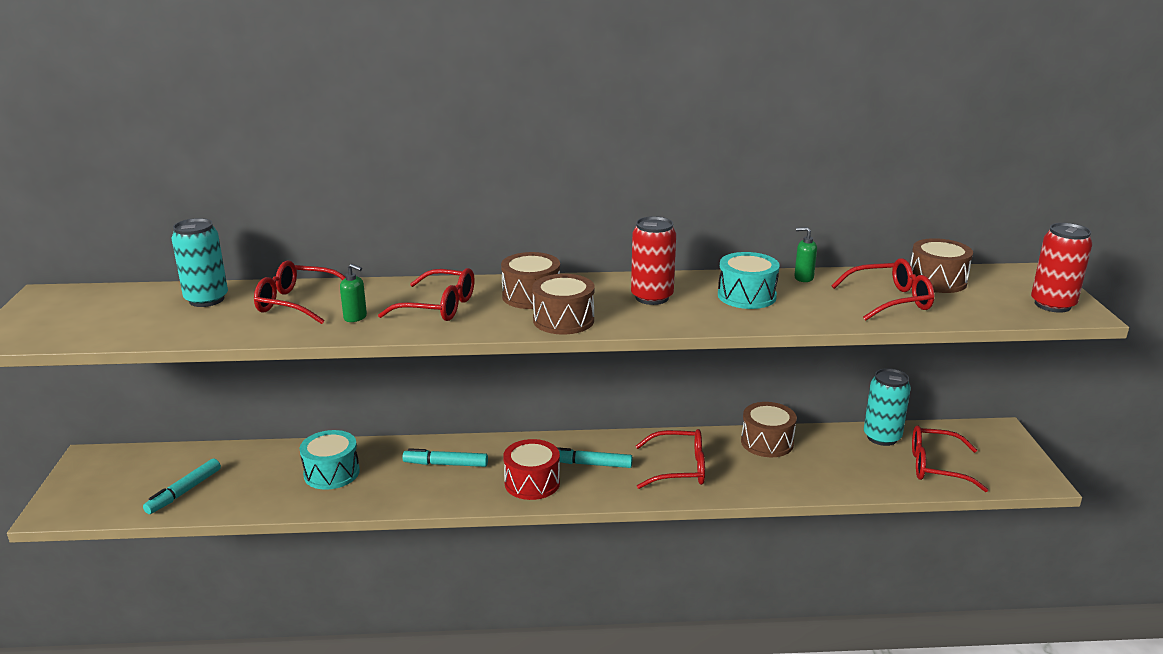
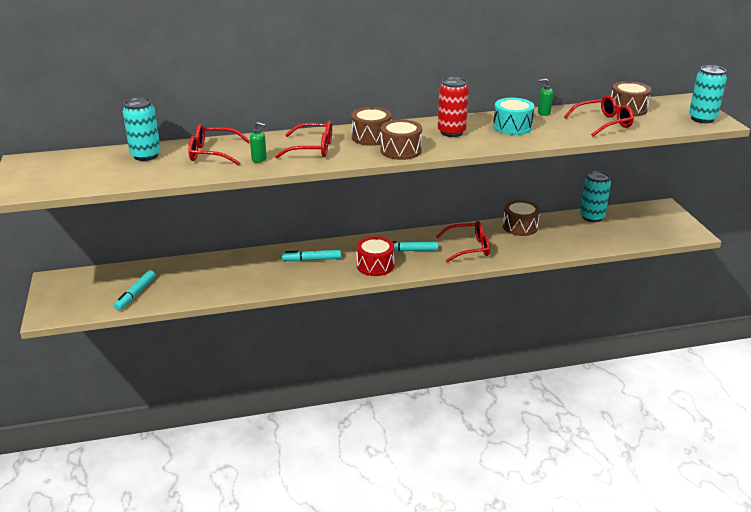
camera: 10 degrees left, 5 degrees up
turquoise drum [300,430,360,490] -> none
red glasses [912,425,988,492] -> none
red can [1031,223,1092,313] -> turquoise can [689,65,727,123]

